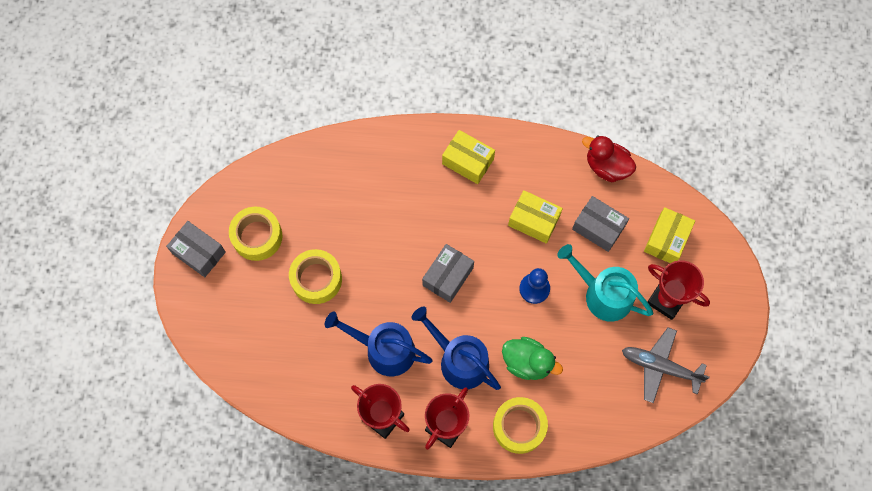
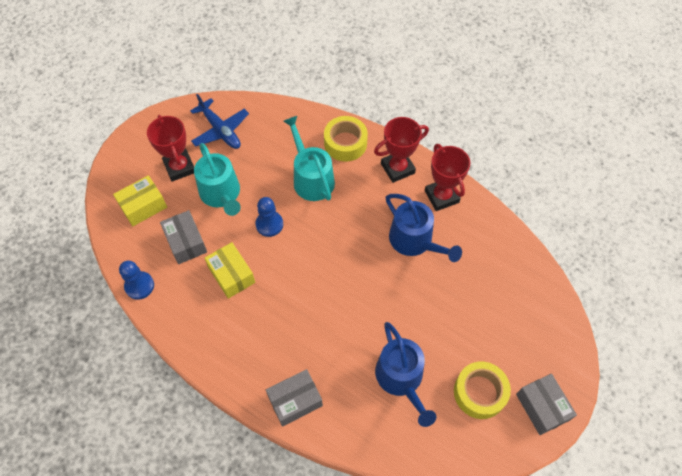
camera: 150 degrees left, 10 degrees down
yellow tape [289,249,342,304] -> none
blue watering can [412,307,501,390] -> blue watering can moved to [375,322,436,427]
grey box [422,244,474,303] -> grey box moved to [266,369,323,427]
yellow box [442,130,495,184] -> none
green duck [502,337,563,380] -> turquoise watering can [283,116,335,201]
red duck [582,135,636,182] -> blue pawn [119,261,154,300]
grey plane [622,327,710,403] -> blue plane [190,94,249,149]

